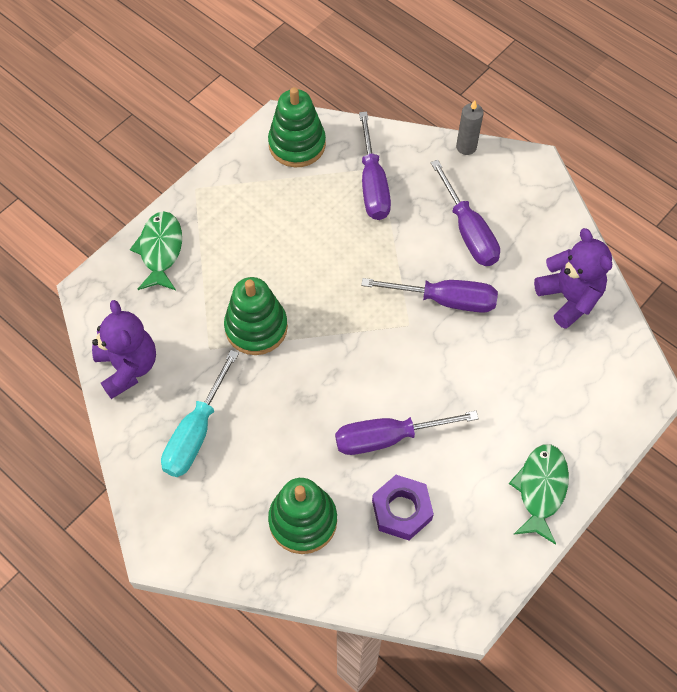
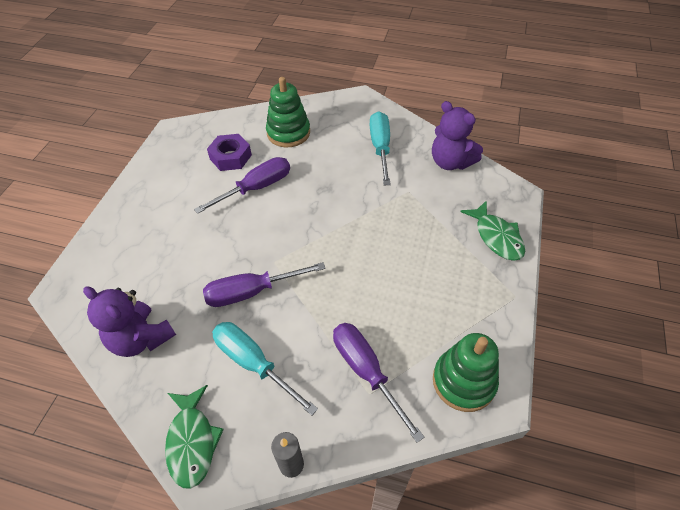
camera: 155 degrees right, 10 degrees down
green stacking toy [224,277,288,355] -> none
purple screwdriver [431,160,500,266] -> turquoise screwdriver [212,322,318,416]
green fish [509,444,569,545] -> green fish moved to [165,385,224,489]

